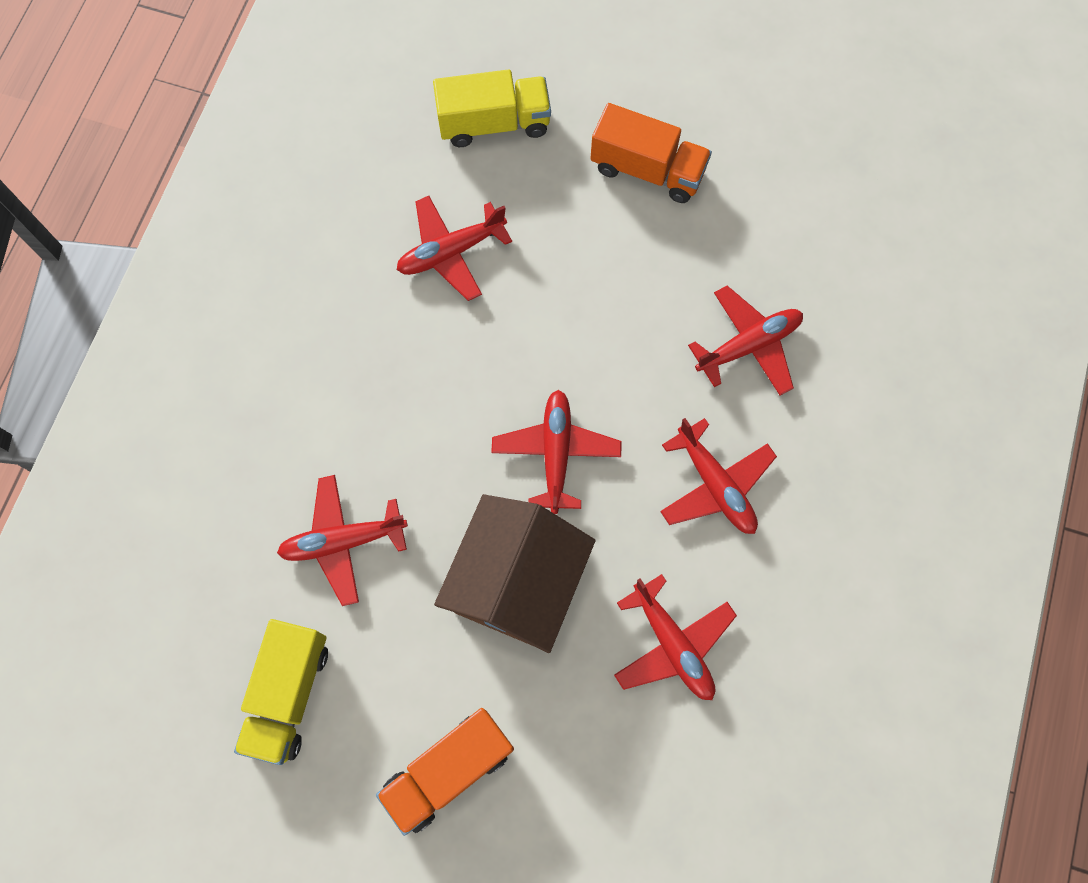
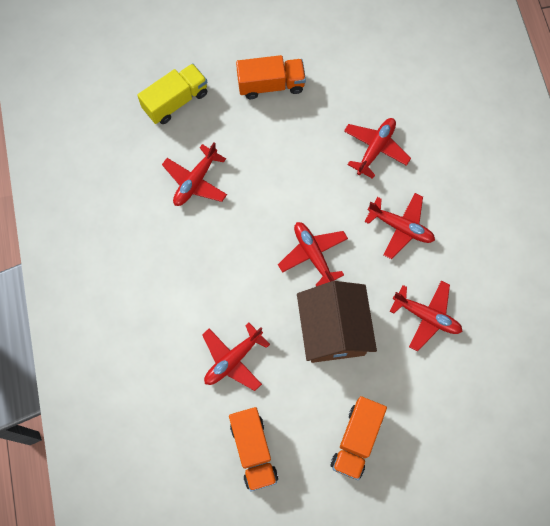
camera: 30 degrees left, 0 degrees up
yellow truck [234,619,328,765] -> orange truck [229,407,278,492]

